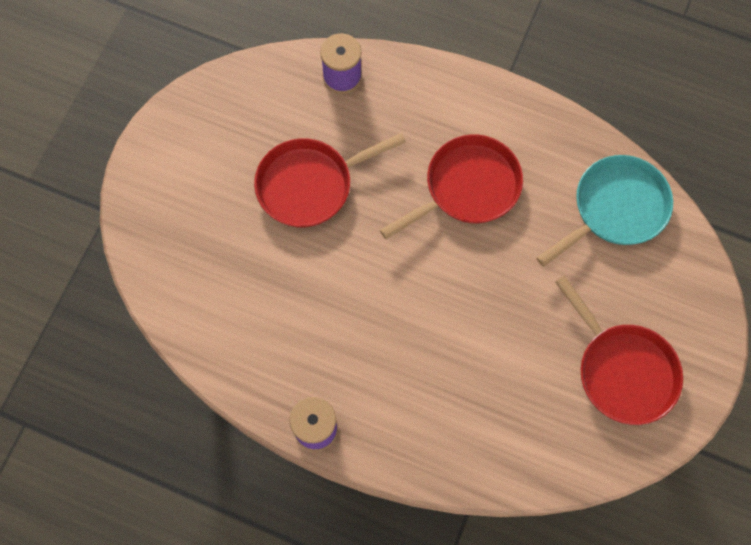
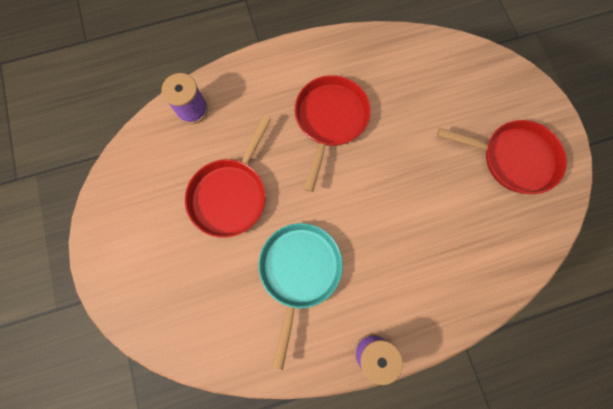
camera: 40 degrees left, 5 degrees up
turquoise pan [536,155,673,267] -> turquoise pan moved to [259,223,343,370]

